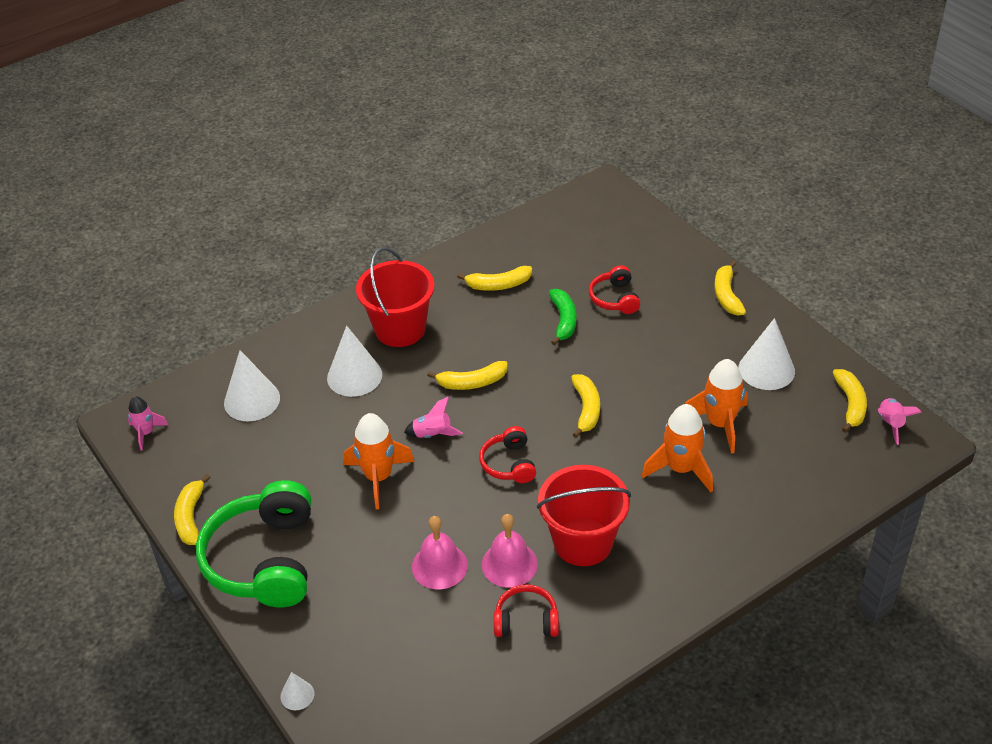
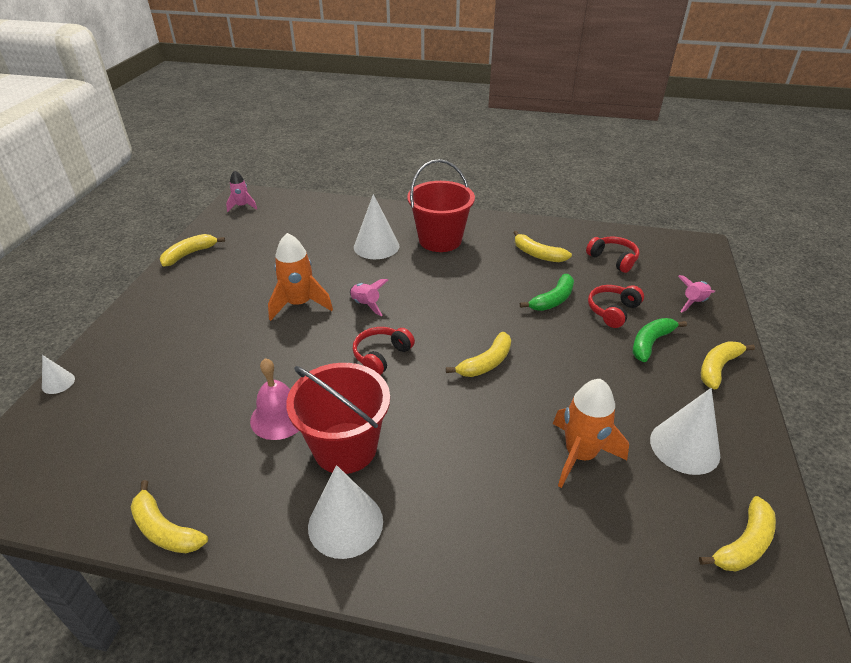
camera: 45 degrees right, 5 degrees down
green headphones [196,480,311,608] -> none
white cone [224,350,280,421] -> white cone moved to [308,465,383,559]
pink bell [412,516,468,589] -> none
yellow banana [427,361,508,390] -> yellow banana moved to [131,480,208,553]
red headphones [494,584,559,637] -> red headphones moved to [586,237,639,273]
orange rocket [642,404,713,492] -> none
pink rocket [878,398,922,445] -> pink rocket moved to [678,275,715,312]
none -> green banana [633,318,687,362]

